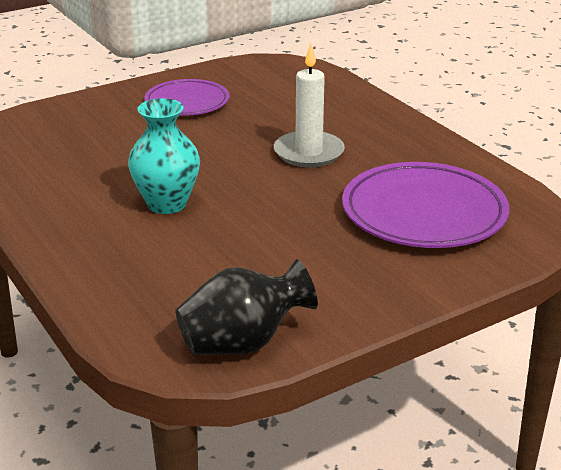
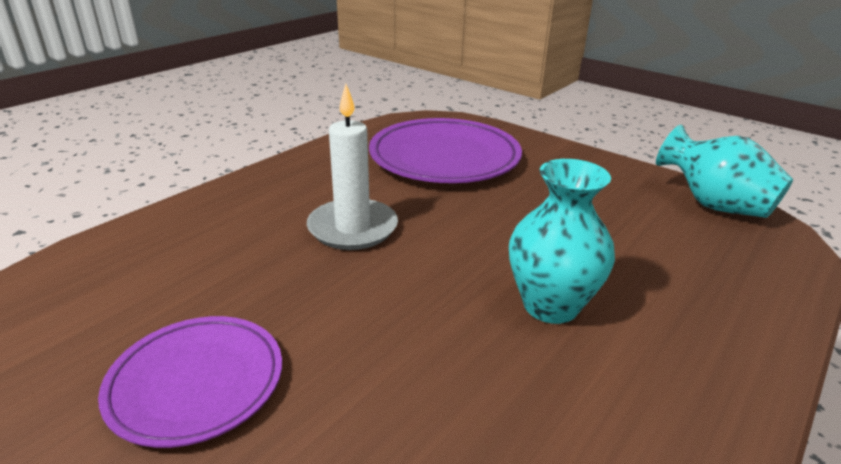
camera: 110 degrees left, 0 degrees up
black vase [175,259,318,355] -> turquoise vase [656,125,793,218]

